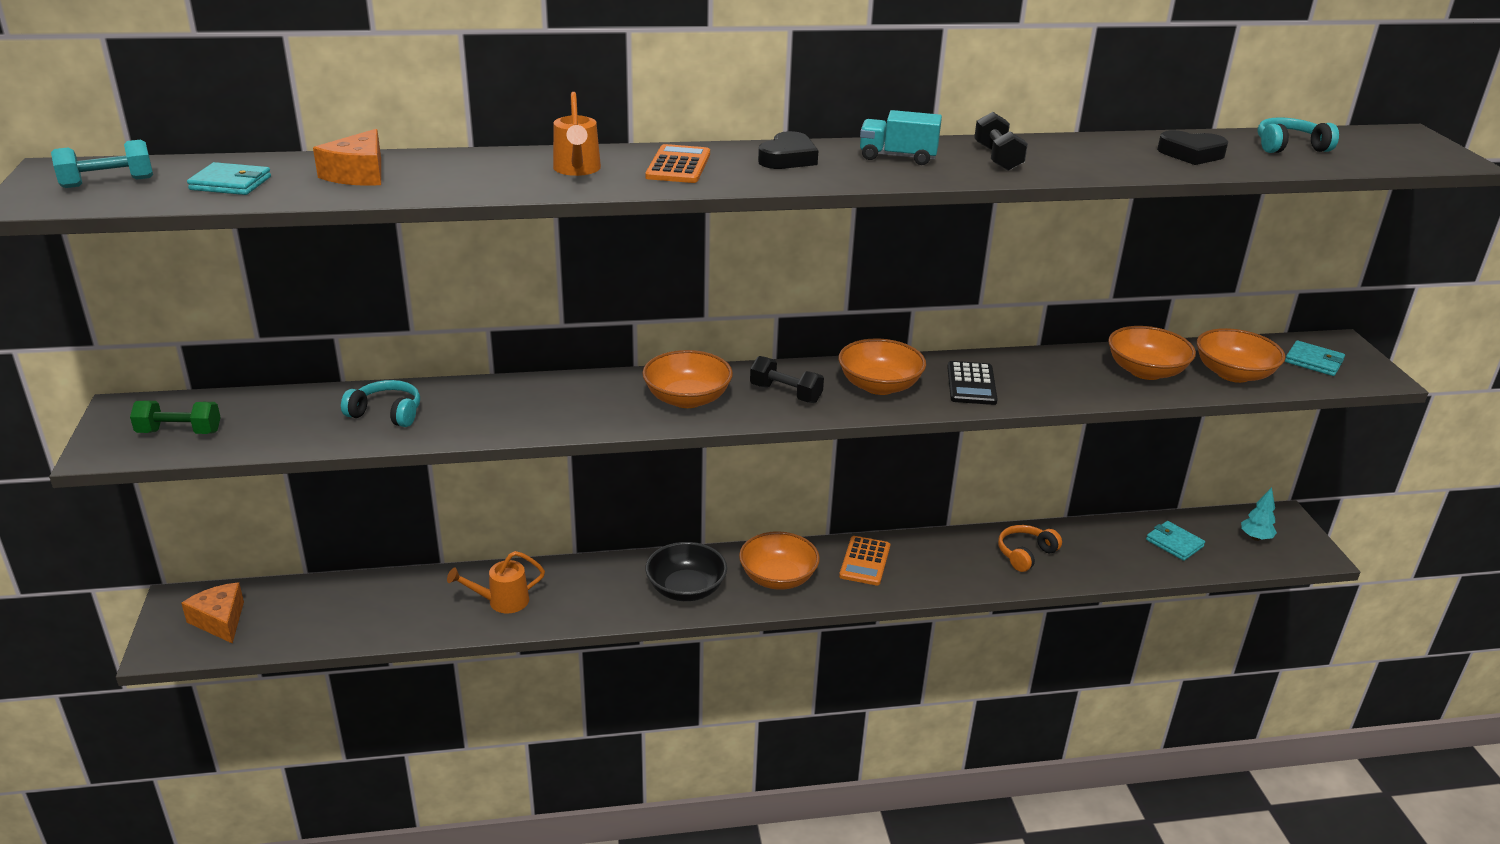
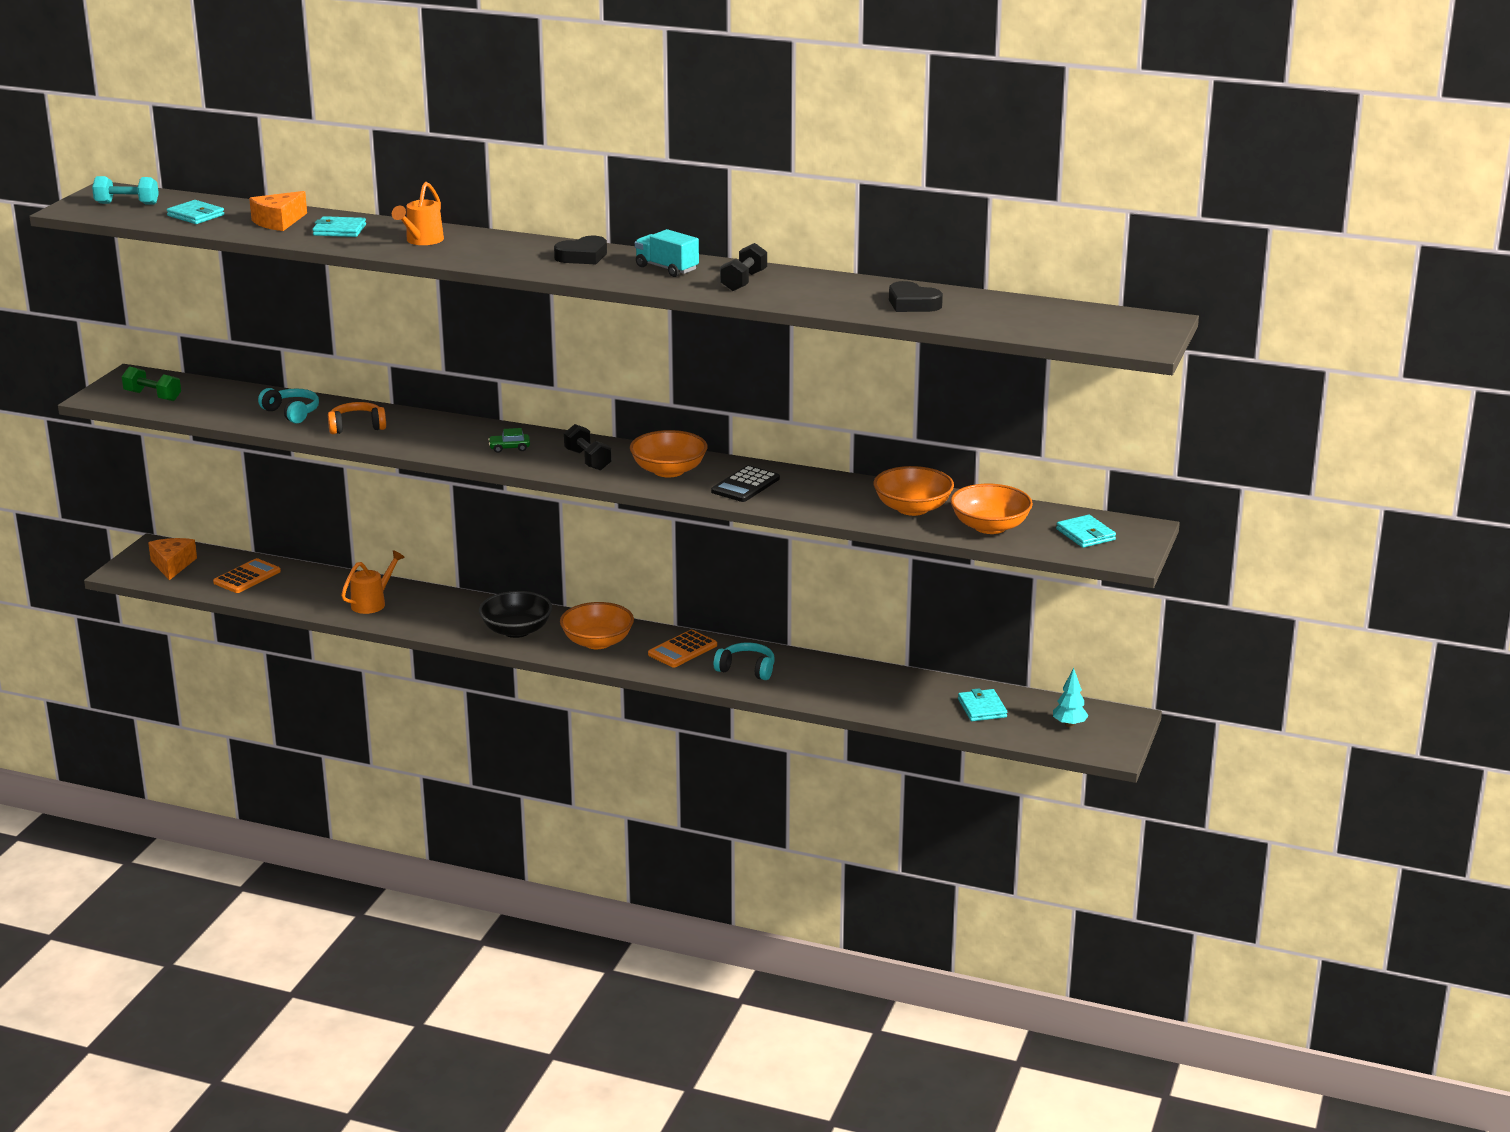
camera: 30 degrees right, 5 degrees down
orange watering can [447,551,545,613] -> orange watering can turned 120 degrees clockwise [341,550,405,614]
orange bowl [642,350,733,408] -> green car [488,428,530,453]
orange calculator [645,144,710,183] -> orange calculator moved to [213,558,281,593]
orange headphones [998,525,1062,572] -> orange headphones moved to [328,402,386,434]
turquoise headphones [1257,117,1339,153] -> turquoise headphones moved to [714,643,775,680]
none -> turquoise wallet [312,216,366,237]

